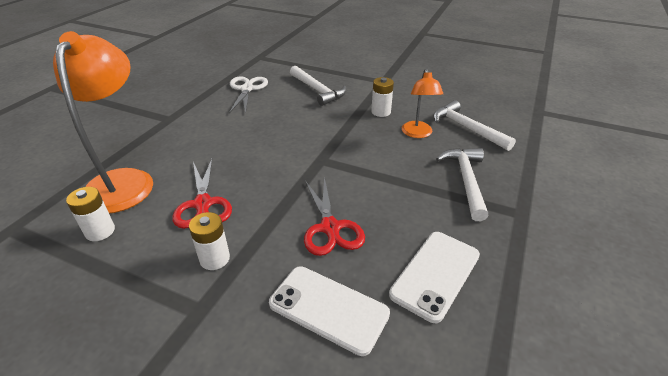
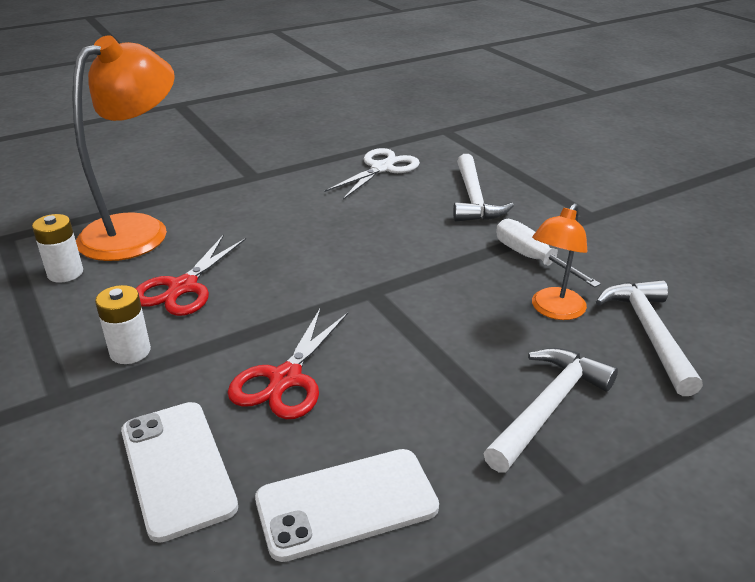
camera: 35 degrees right, 5 degrees down
white battery [371,77,394,117] -> white screwdriver [496,219,601,288]

